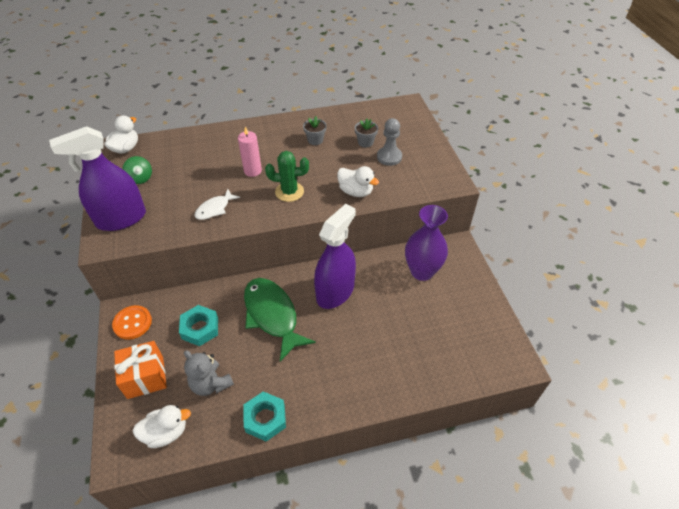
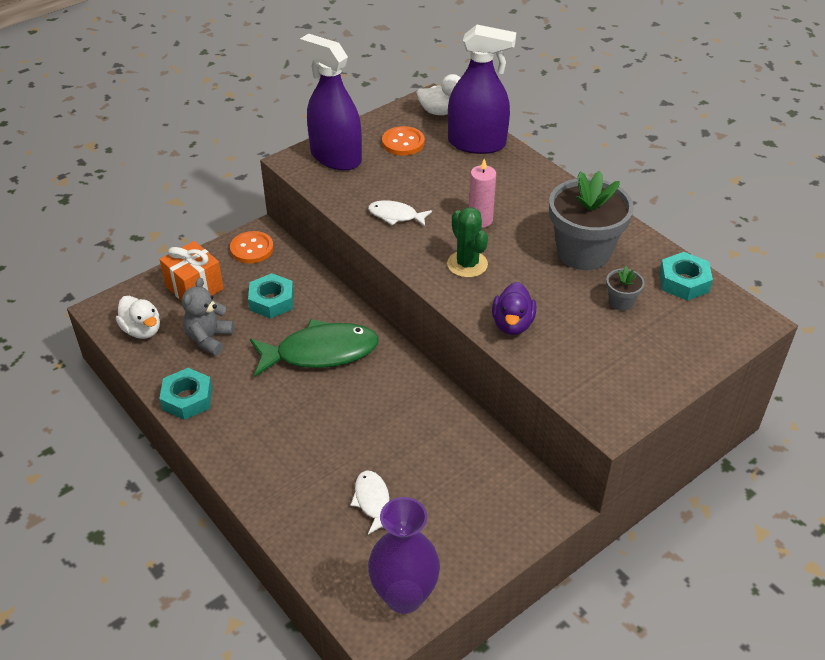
camera: 65 degrees right, 5 degrees down
green spinning top [123,156,152,184] -> orange button [382,126,425,156]
green fish [244,278,316,361] -> green fish turned 45 degrees clockwise [250,319,379,377]
grey flower pot [303,116,327,145] -> grey flower pot [549,171,634,270], size x2.29
purple spray bottle [314,204,356,309] -> purple spray bottle moved to [448,25,516,154]
white duck [337,166,379,197] -> purple duck [492,282,536,335]
grey pawn [377,118,402,166] -> none
purple vase [405,205,448,281] -> purple vase moved to [368,497,440,614]
none -> white fish [350,471,390,535]
none -> turquoise nut [659,252,713,301]

